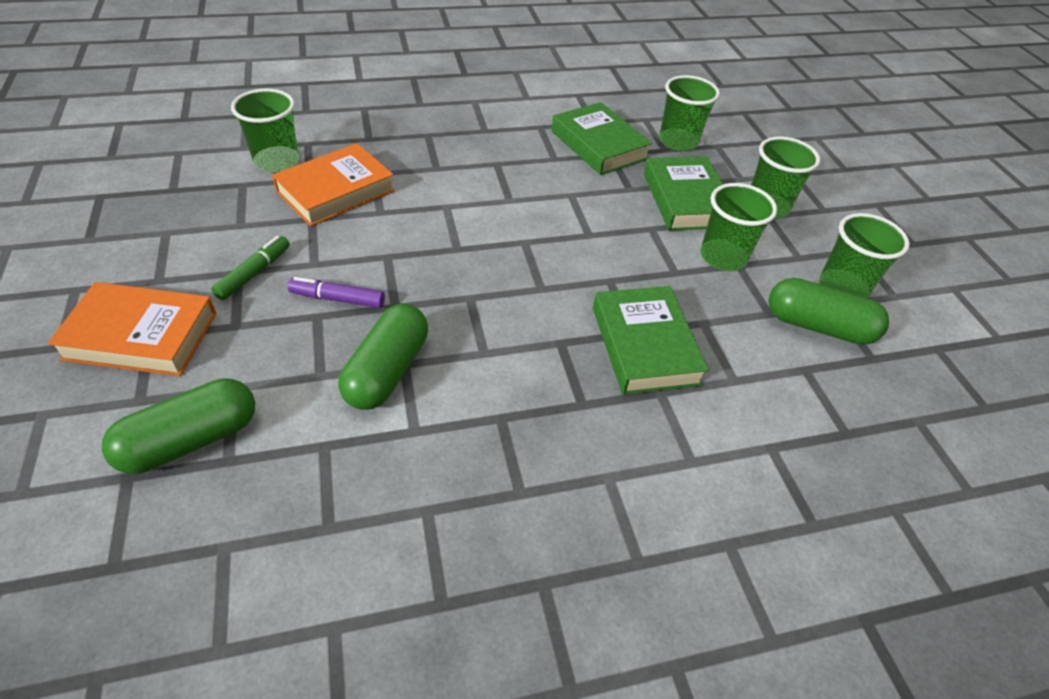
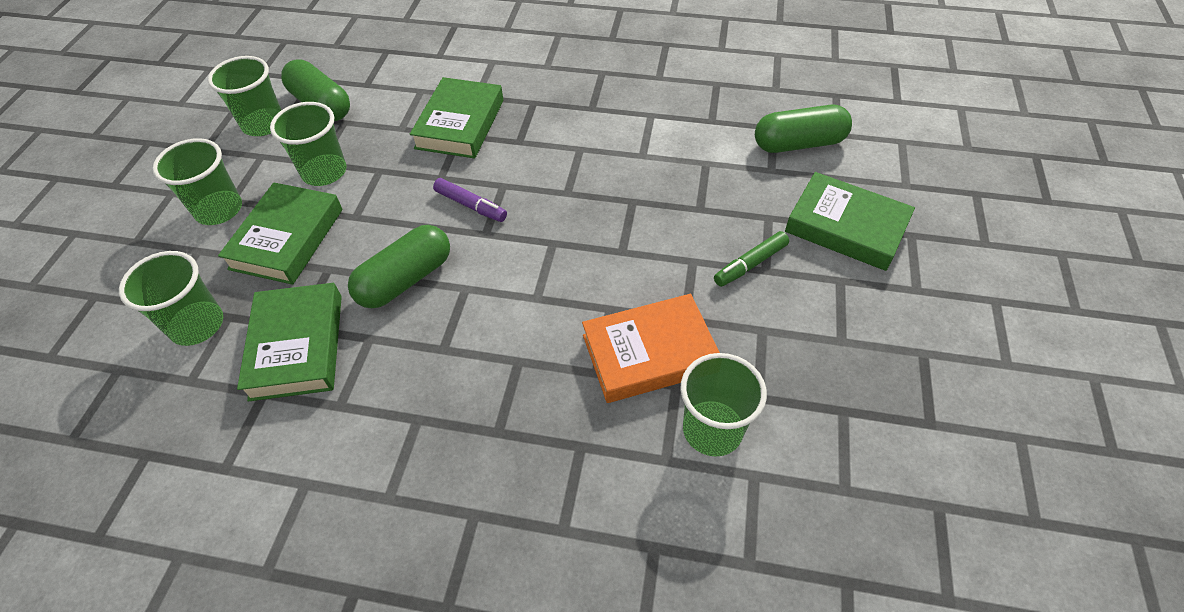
camera: 150 degrees left, 5 degrees up
orange book [47,282,216,376] -> green book [785,172,915,271]
purple marker [287,277,385,308] -> purple marker moved to [433,178,507,222]
green capsule [338,304,428,410] -> green capsule moved to [348,225,450,308]

